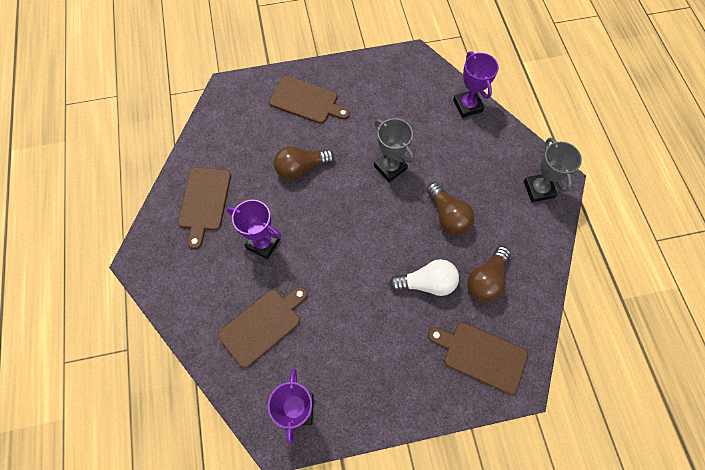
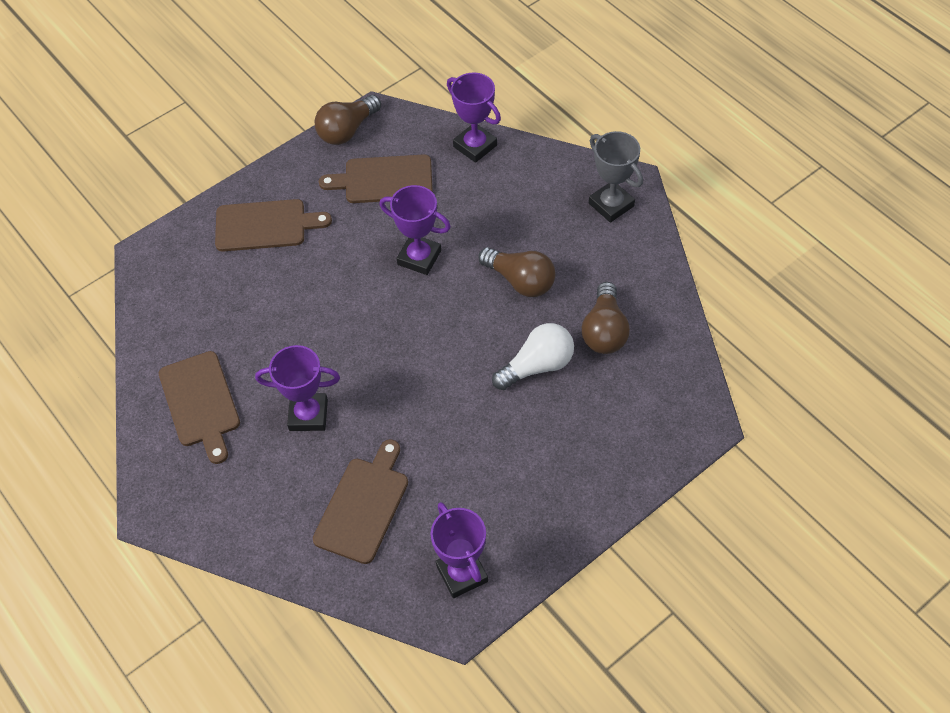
camera: 25 degrees left, 10 degrees down
brown light bulb [274,146,335,180] -> brown light bulb moved to [315,95,381,145]
grey trophy [374,118,414,182] -> purple trophy [379,185,451,275]
brown cutting board [428,322,528,394] -> brown cutting board moved to [319,154,433,203]

